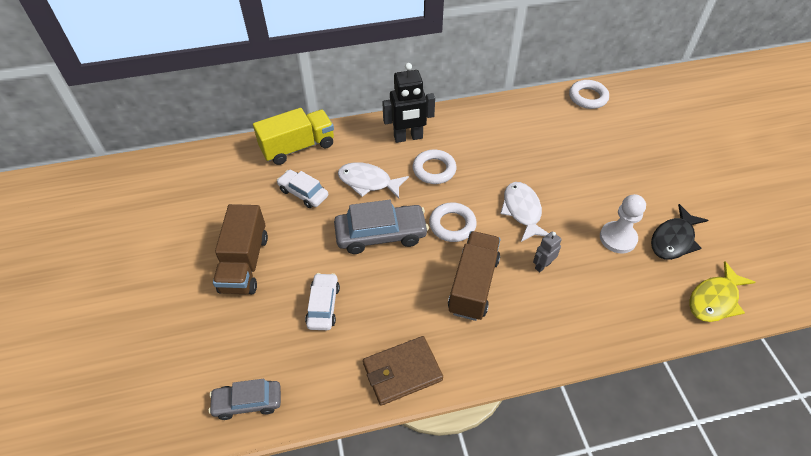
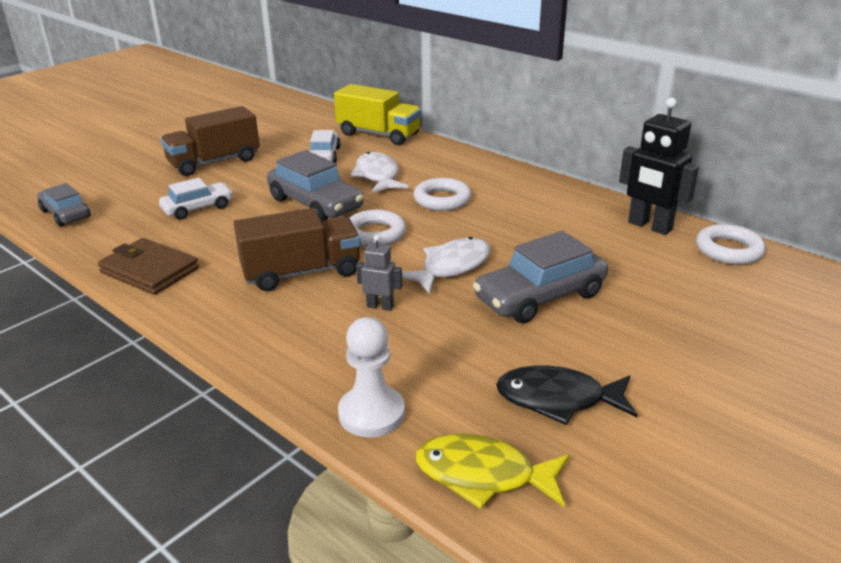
camera: 55 degrees right, 20 degrees down
black robot [382,63,435,143] -> black robot moved to [619,98,699,235]
white pawn [600,194,646,253] -> white pawn moved to [338,317,405,438]
none -> grey car [473,231,608,323]

